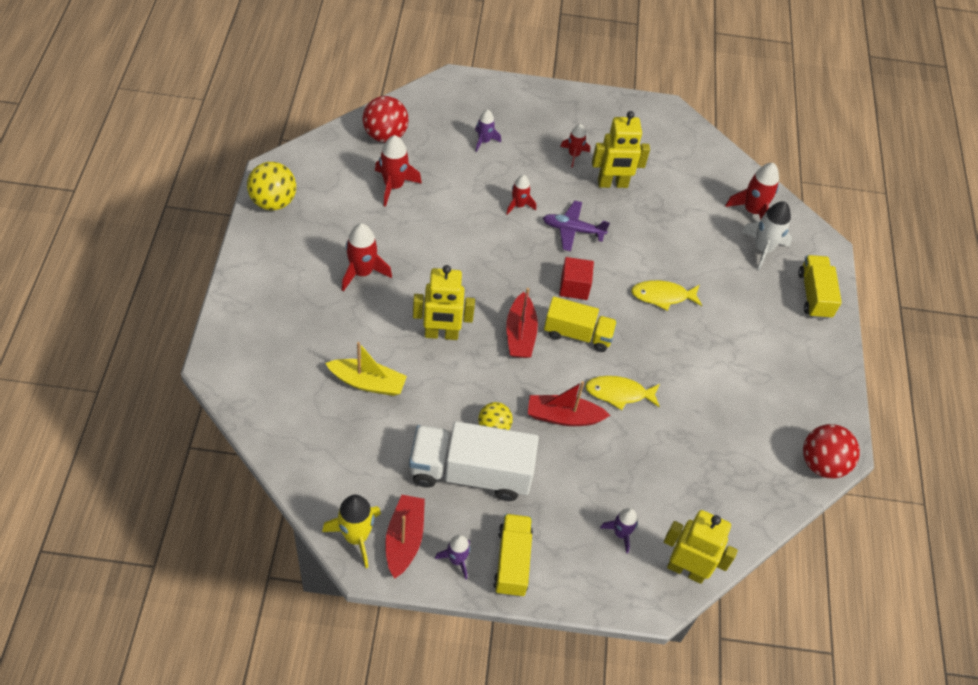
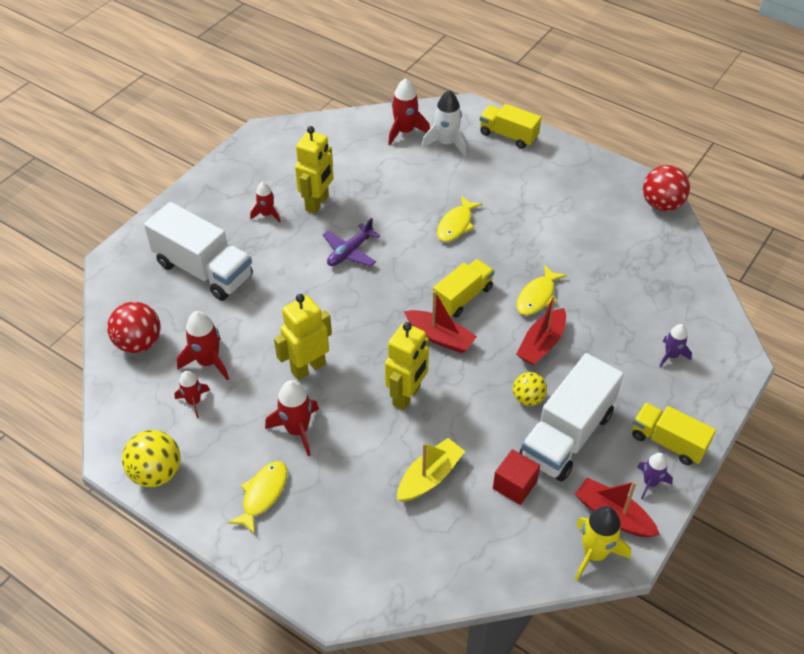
camera: 55 degrees left, 5 degrees down
purple rocket [475,110,501,152] -> white truck [144,202,253,301]
red rocket [506,175,536,215] -> red rocket moved to [174,371,210,418]
red cube [559,257,594,300] -> red cube moved to [493,449,540,505]
yellow robot [664,510,738,584] -> yellow robot moved to [274,294,332,380]
none -> yellow fish [228,461,287,534]

